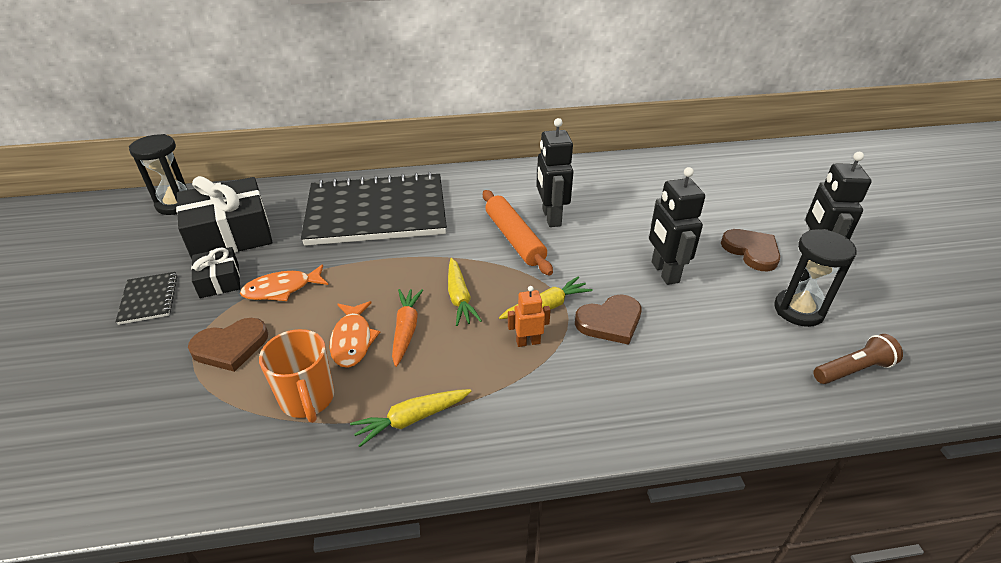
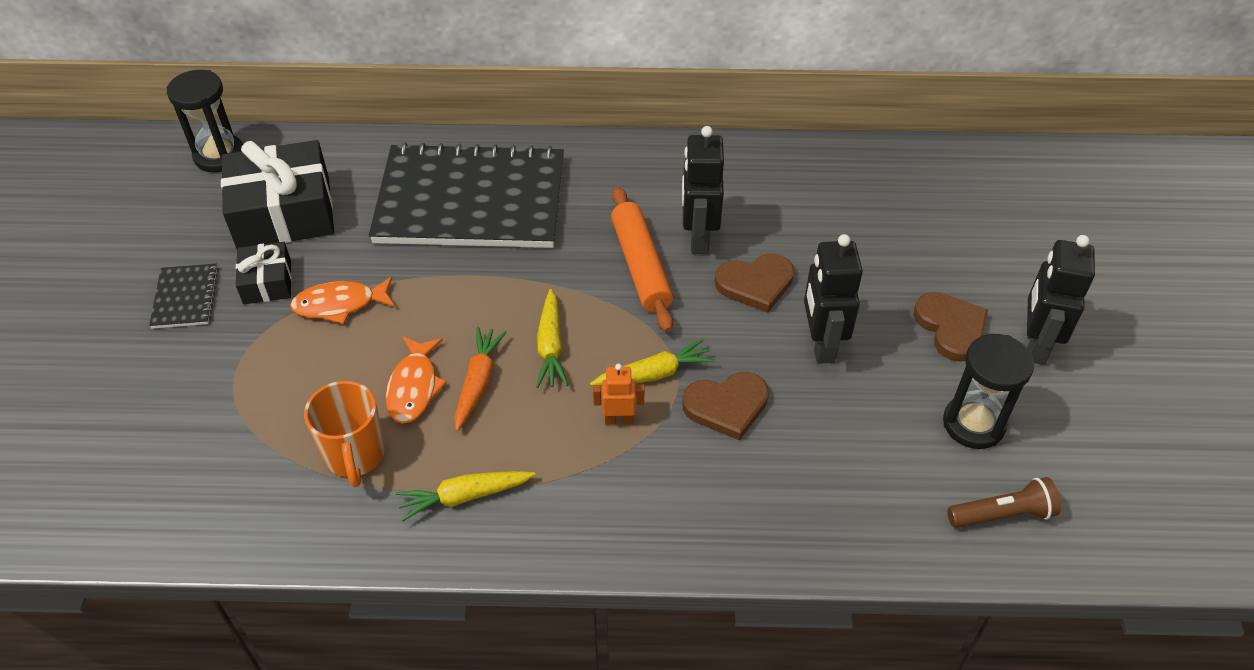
camera: 10 degrees right, 10 degrees up
brown heart [188,318,268,372] -> brown heart moved to [715,254,794,313]

